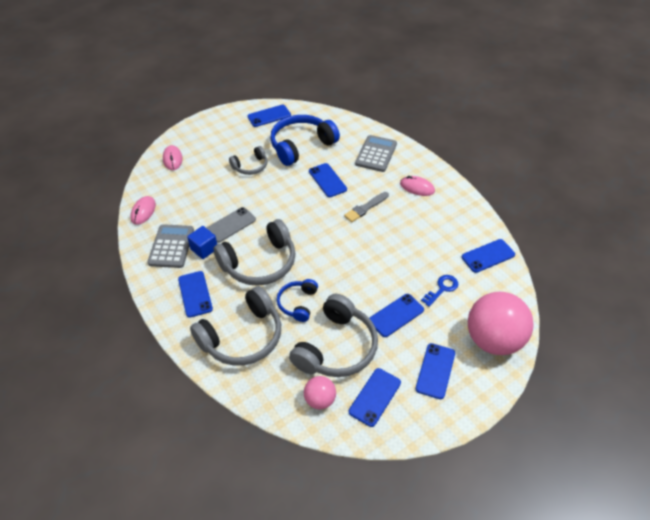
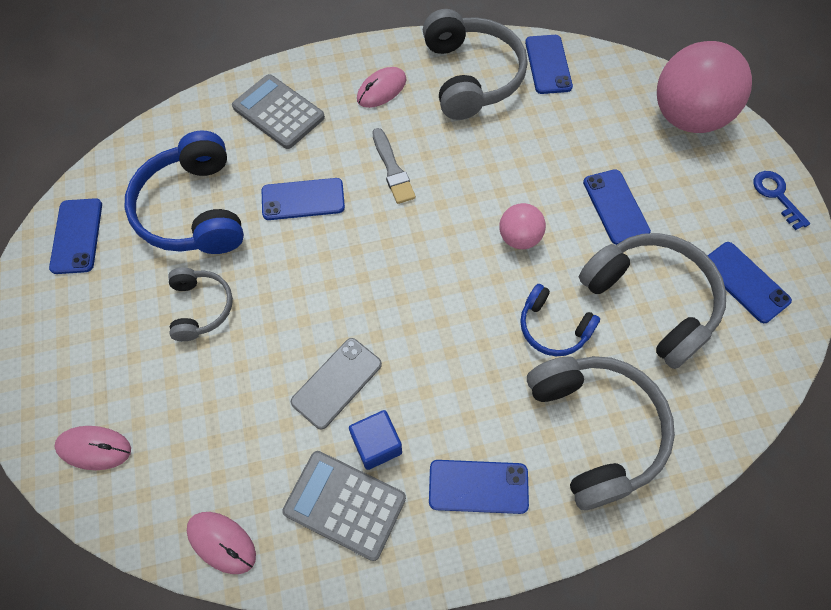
camera: 70 degrees left, 15 degrees up
grey phone [207,207,256,243] -> grey phone turned 60 degrees clockwise [291,338,382,430]
grey headphones [214,219,295,286] -> grey headphones moved to [423,9,527,120]
pink ball [304,376,336,409] -> pink ball moved to [499,203,546,249]
blue phone [416,343,455,399] -> none
blue key [421,275,458,307] -> blue key moved to [754,171,810,230]

